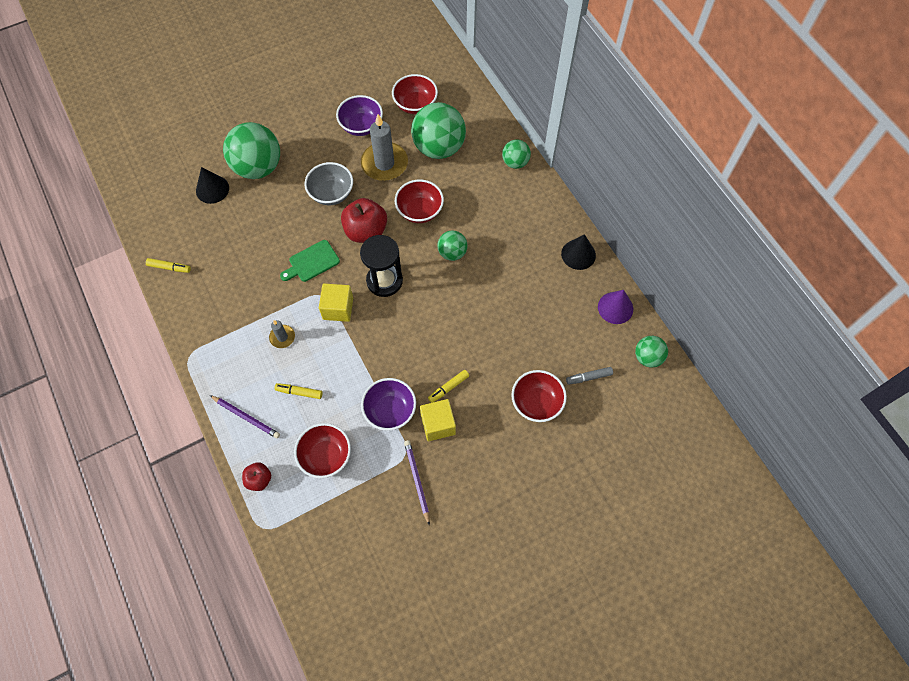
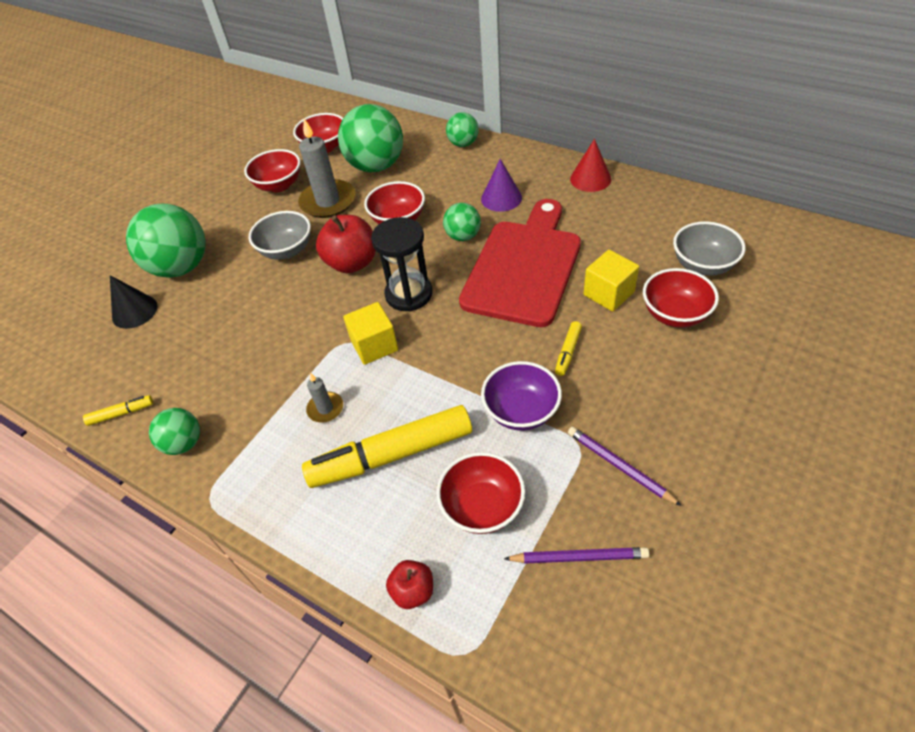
camera: 25 degrees left, 15 degrees down
purple pencil [210,395,280,439] -> purple pencil moved to [504,547,649,564]
yellow marker [274,383,322,399] -> yellow marker [302,405,472,488], size x2.37
green cutting board [280,240,340,282] -> none
purple bowl [336,95,383,136] -> red bowl [244,149,301,192]
yellow cube [420,399,456,441] -> yellow cube moved to [583,250,639,312]
black cone [561,234,596,270] -> red cone [570,139,611,192]
grey marker [566,367,613,385] -> grey bowl [673,221,746,276]
purple cone [598,290,633,324] -> purple cone moved to [481,159,522,212]
green ball [635,336,668,368] -> green ball moved to [149,408,200,455]
none -> red cutting board [459,199,581,327]

